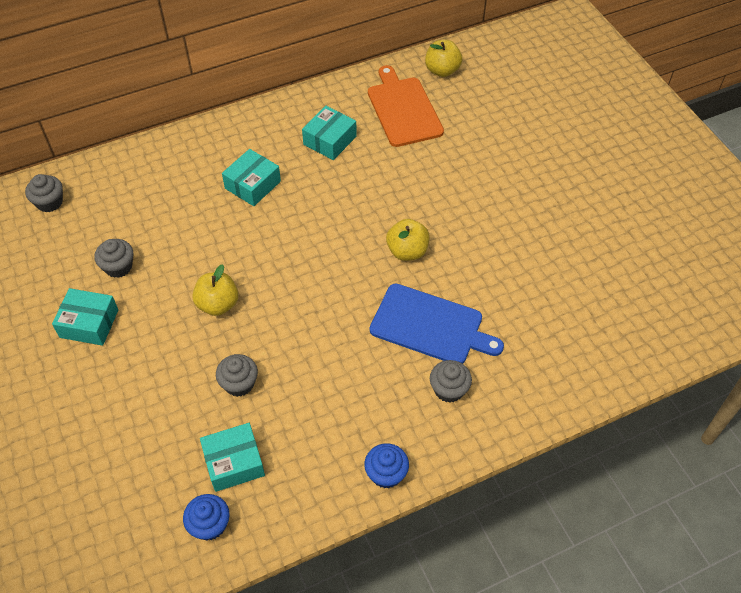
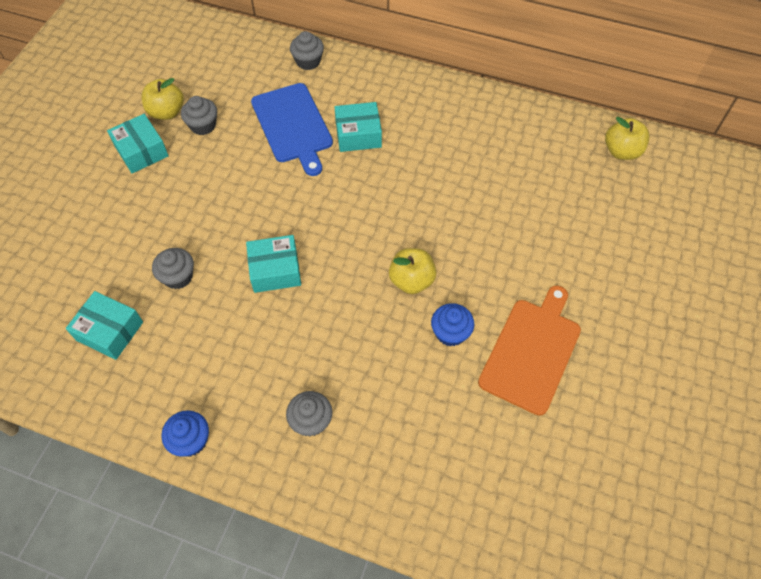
camera: 45 degrees right, 5 degrees up
grey cupcake [25,174,63,212] -> grey cupcake moved to [290,31,324,70]
blue cupcake [183,494,230,541] -> blue cupcake moved to [431,303,474,347]
yellow apple [192,264,238,316] -> yellow apple moved to [141,78,184,120]
turquoise box [302,106,357,160] -> turquoise box moved to [246,235,301,293]
orange cutting board [368,65,444,147] -> orange cutting board moved to [478,286,581,416]
blue cutting board [370,284,504,364] -> blue cutting board moved to [251,83,333,176]

